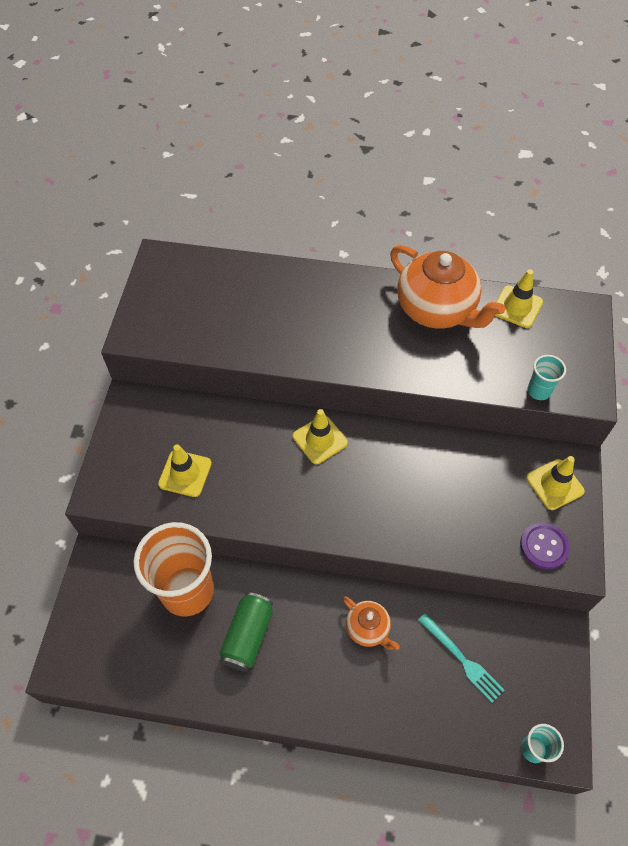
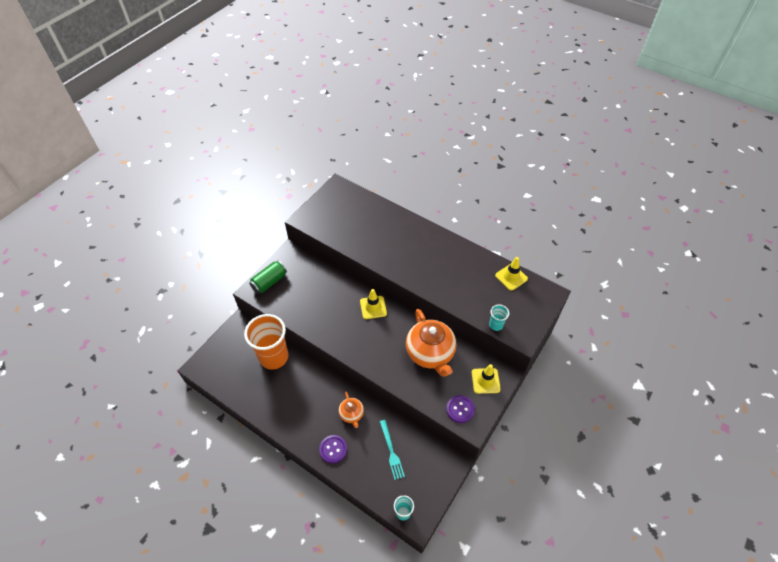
camera: 25 degrees right, 5 degrees down
yellow traffic cone [158,445,212,497] -> none
green can [219,592,273,672] -> green can moved to [249,261,287,294]
orange teapot [390,245,505,329] -> orange teapot moved to [406,309,457,377]
none -> purple button [319,435,347,463]

